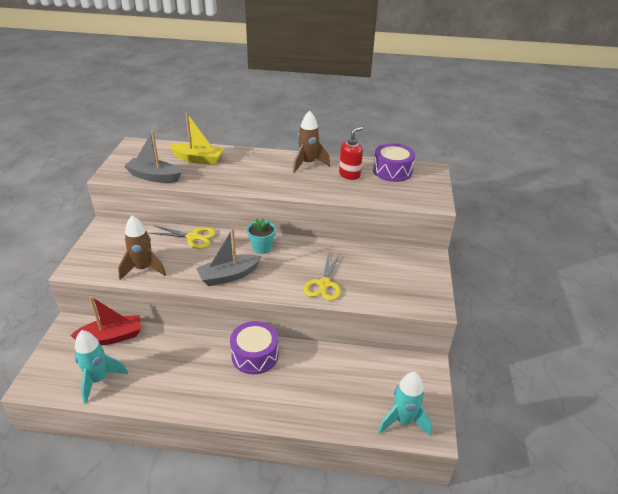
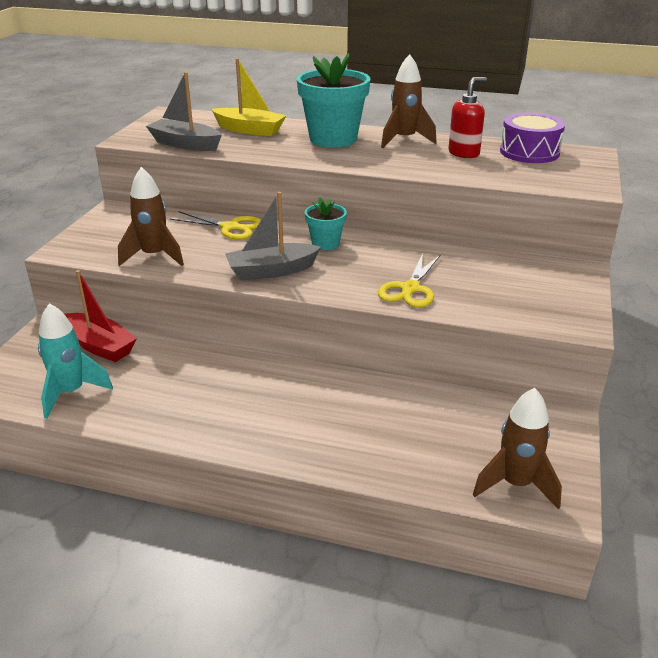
camera: 10 degrees right, 5 degrees down
red boat [70,296,141,345] -> red boat turned 45 degrees clockwise [65,270,137,362]
purple drum [230,321,279,374] -> none
turquoise rocket [378,372,432,437] -> brown rocket [473,388,562,509]
none -> turquoise flower pot [297,53,371,148]

